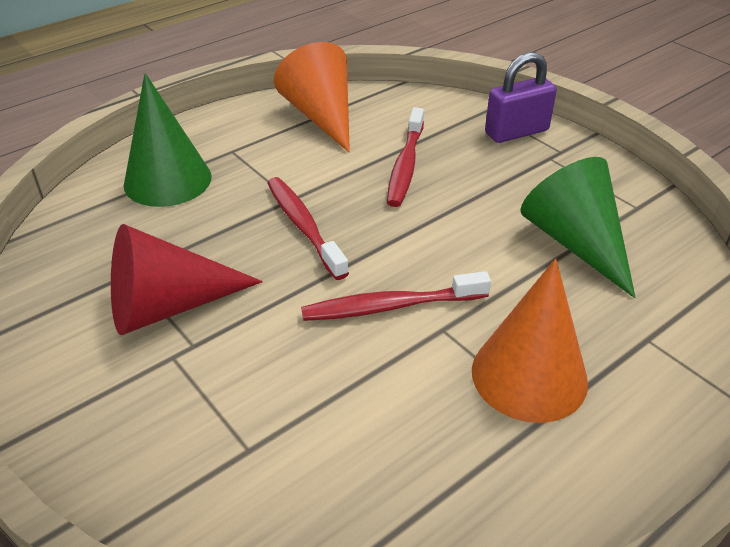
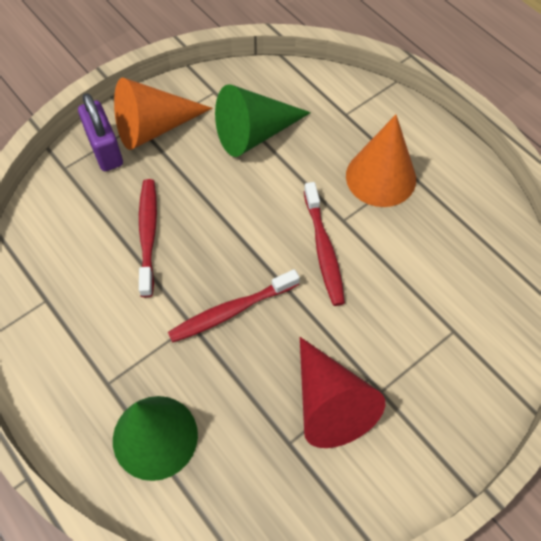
camera: 90 degrees left, 20 degrees up
orange cone [274,42,350,152] -> orange cone moved to [114,78,212,150]
red toothbrush [387,107,424,207] -> red toothbrush turned 105 degrees counterclockwise [139,179,157,297]

